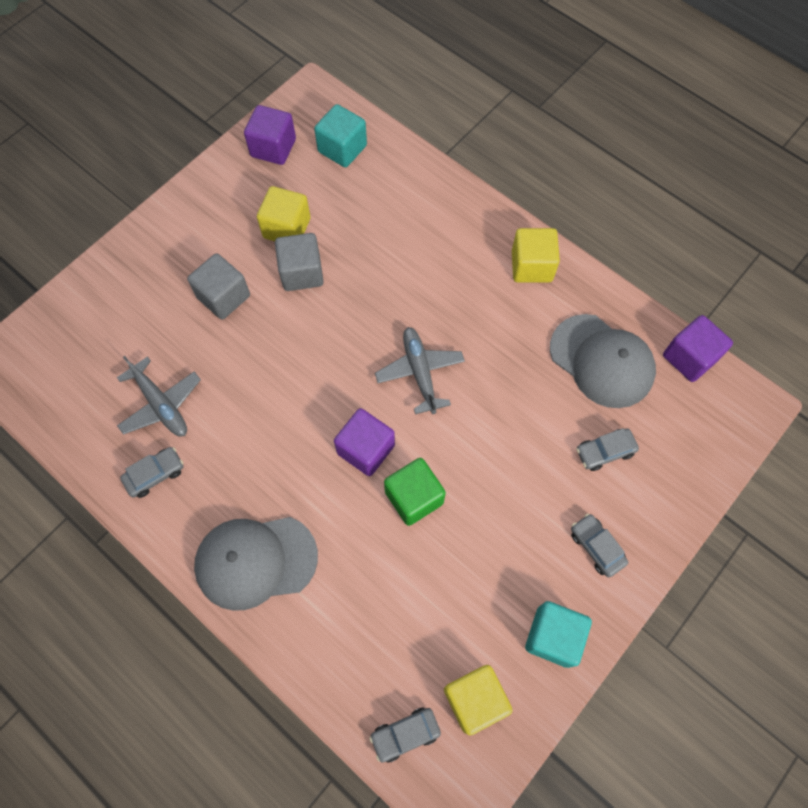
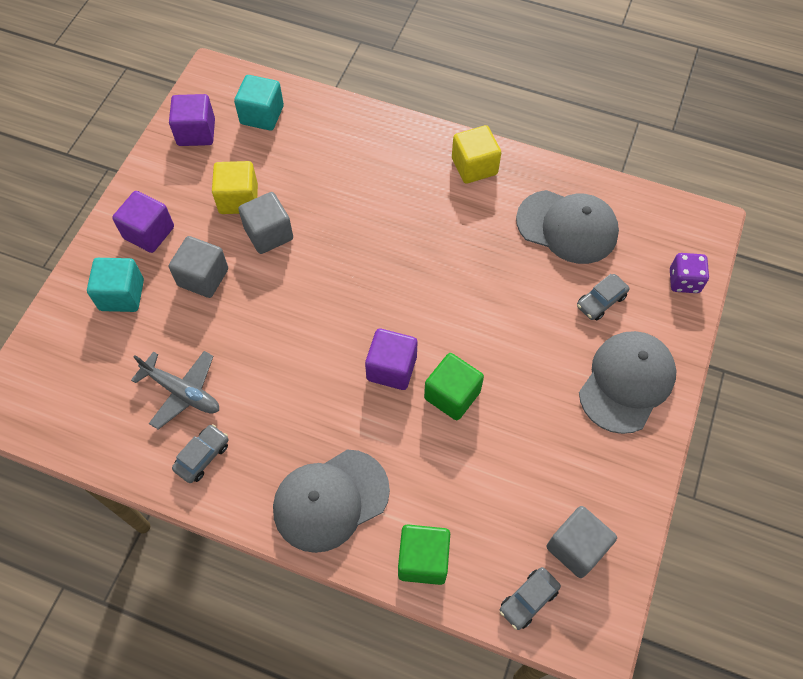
camera: 20 degrees left, 5 degrees down
grey plane [375,327,465,414] -> none
yellow cube [444,665,513,735] -> grey cube [547,506,617,578]
turquoise cube [525,601,592,668] -> turquoise cube moved to [87,258,144,312]
grey car [571,514,628,577] -> grey cap [579,331,676,434]
purple cube [663,315,733,382] -> purple cube moved to [112,191,174,253]
none -> green cube [398,524,450,585]
none -> purple dice [670,253,709,293]

